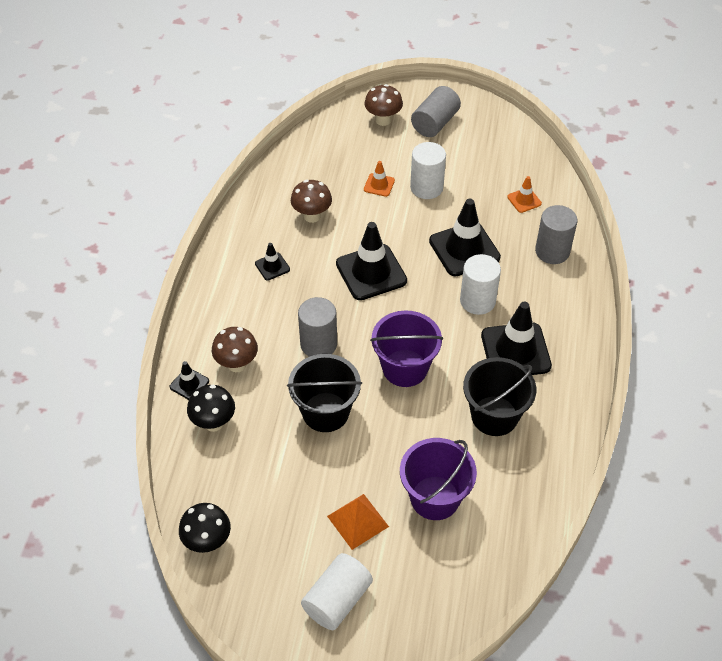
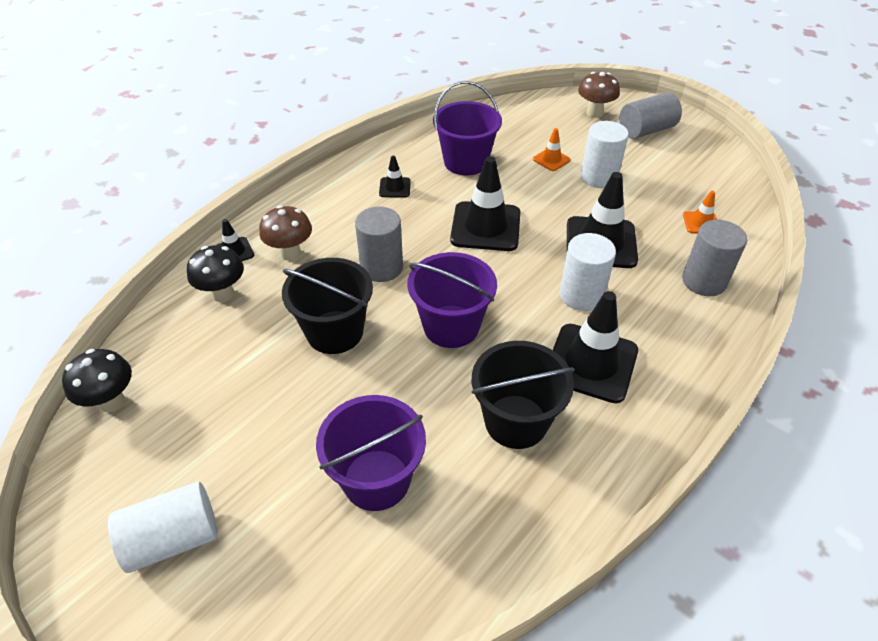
camera: 30 degrees right, 5 degrees down
brown mushroom [291,180,332,223] -> purple bucket [433,81,502,176]
orange pyramid [327,494,389,550] -> none

